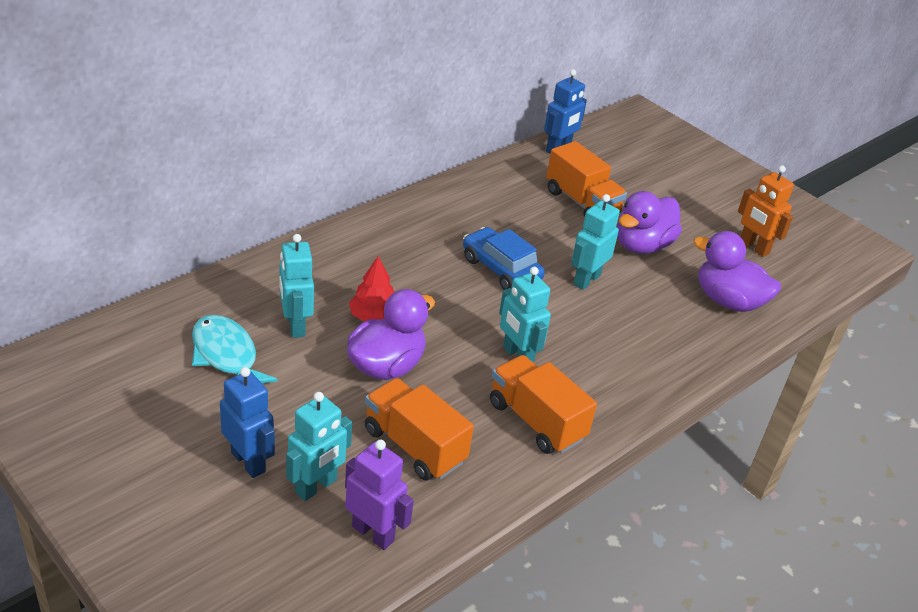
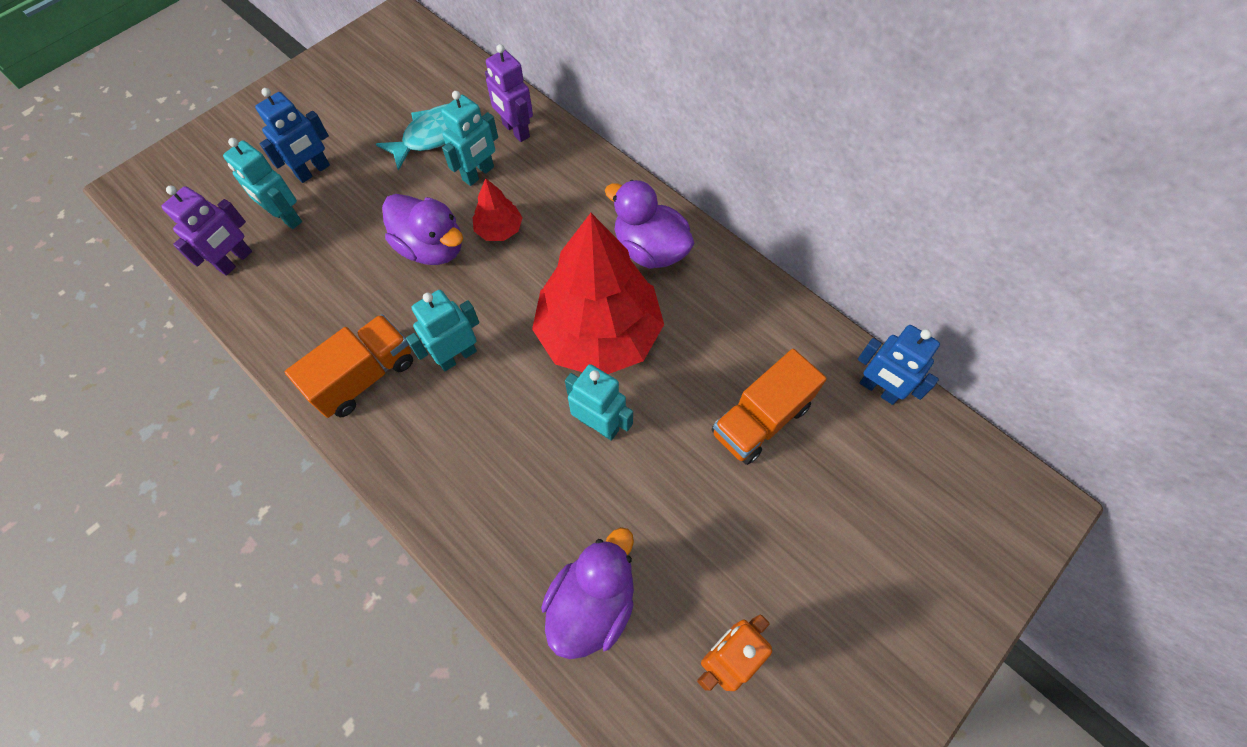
camera: 90 degrees right, 25 degrees up
turquoise robot [279,234,314,338] -> turquoise robot turned 150 degrees clockwise [441,91,498,186]
orange truck [365,378,474,481] -> none
blue car [463,227,545,290] -> red tree [532,213,664,374]
purple duck [617,191,682,254] -> purple duck moved to [605,180,694,269]
none -> purple robot [485,44,533,142]

